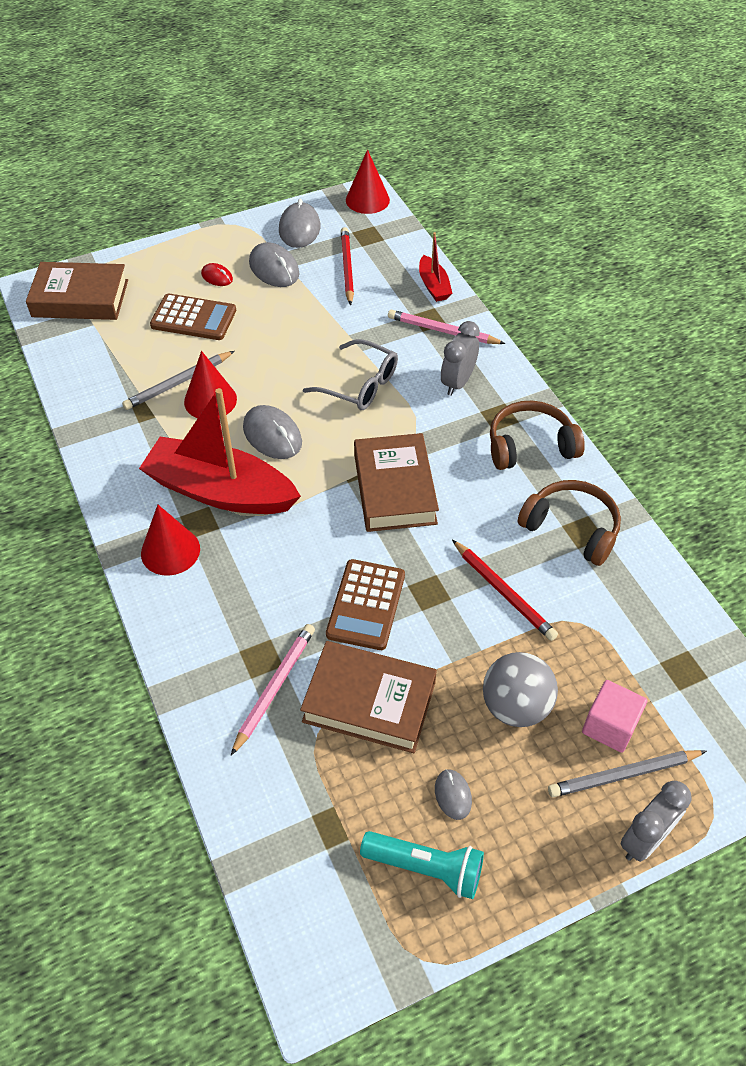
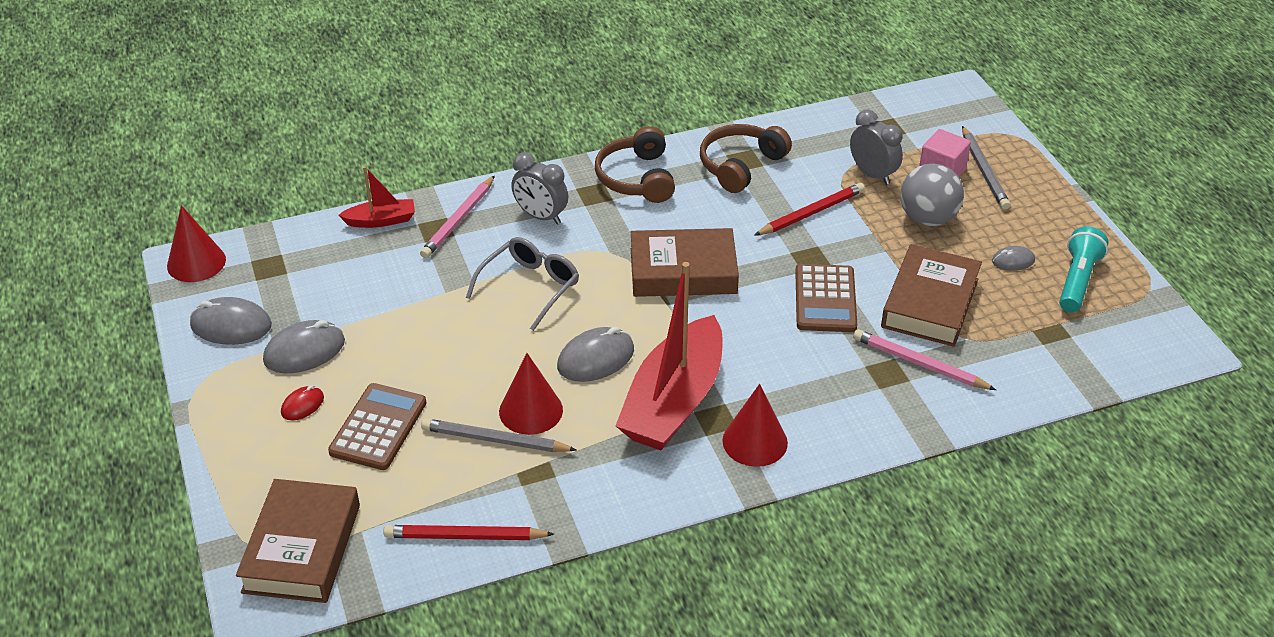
camera: 85 degrees left, 10 degrees down
grey pencil [122,351,235,410] -> grey pencil turned 135 degrees clockwise [421,418,576,452]
brown calculator [326,559,405,650] -> brown calculator turned 75 degrees clockwise [795,264,857,332]
red pencil [341,227,354,305] -> red pencil moved to [383,525,554,540]
grey clock [621,781,692,862] -> grey clock moved to [850,109,903,185]

